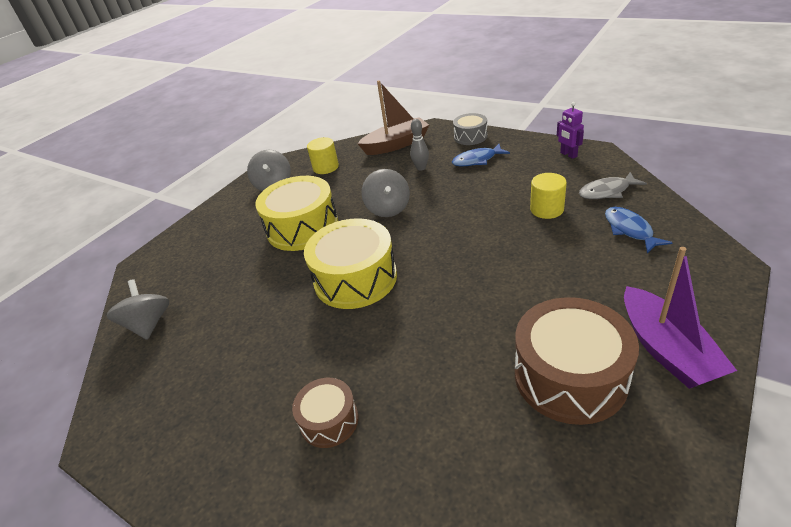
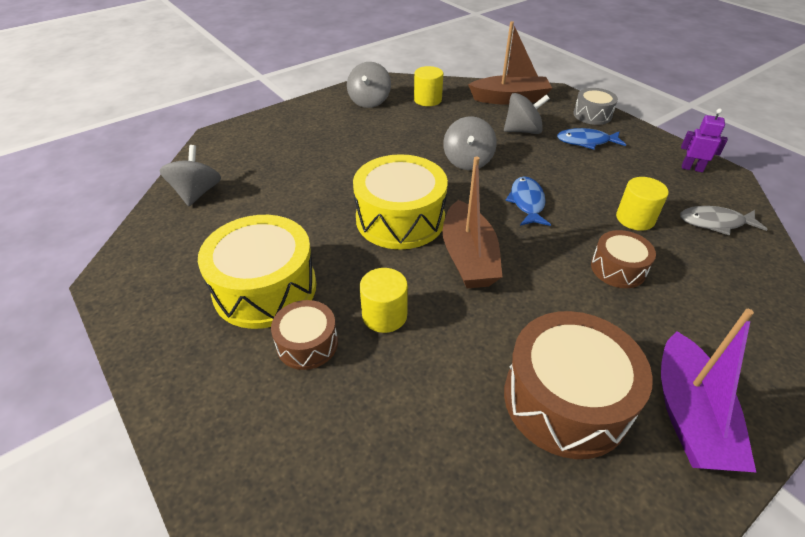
camera: 15 degrees right, 5 degrees up
yellow drum [255,176,338,251] -> yellow drum moved to [198,215,317,329]
grey bowling pin [410,119,429,171] -> grey spinning top [504,93,550,134]
purple robot [557,102,584,159] -> purple robot turned 120 degrees clockwise [681,109,728,172]
blue fish [605,207,673,253] -> blue fish moved to [505,176,551,226]
none -> yellow cylinder [360,268,408,333]
none -> brown boat [443,156,502,288]
none -> brown drum [591,230,656,288]

